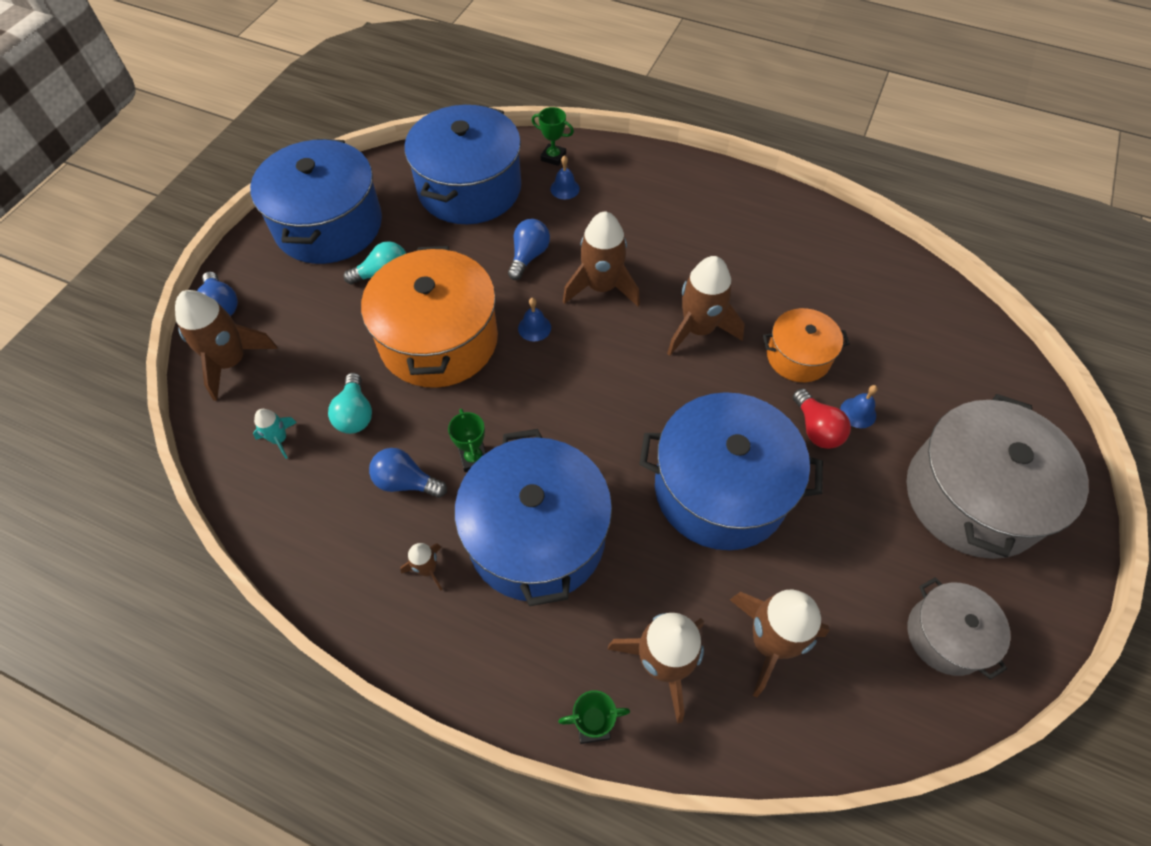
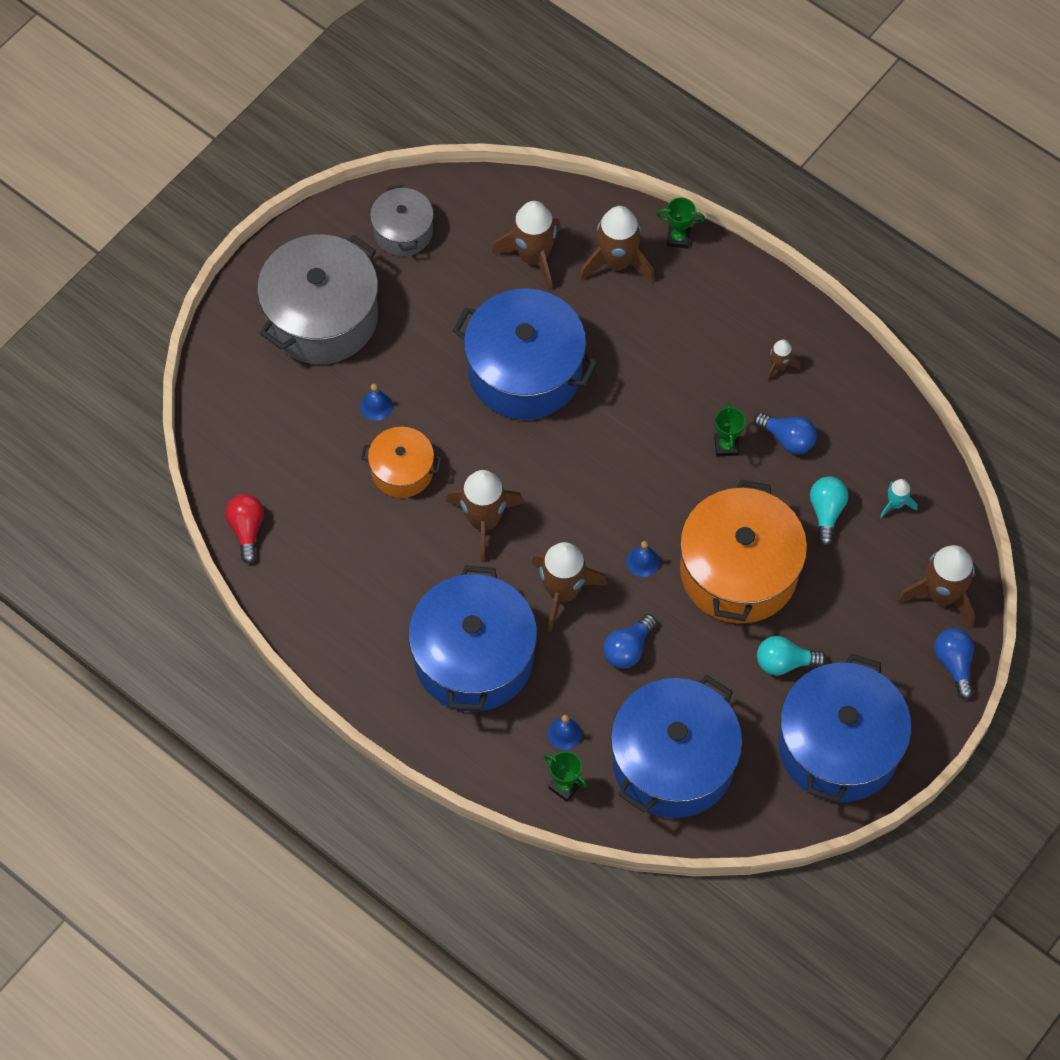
camera: 165 degrees left, 5 degrees up
blue pot [455,429,612,606] -> blue pot moved to [408,566,537,712]
red light bulb [793,389,851,449] -> red light bulb moved to [225,494,264,564]

